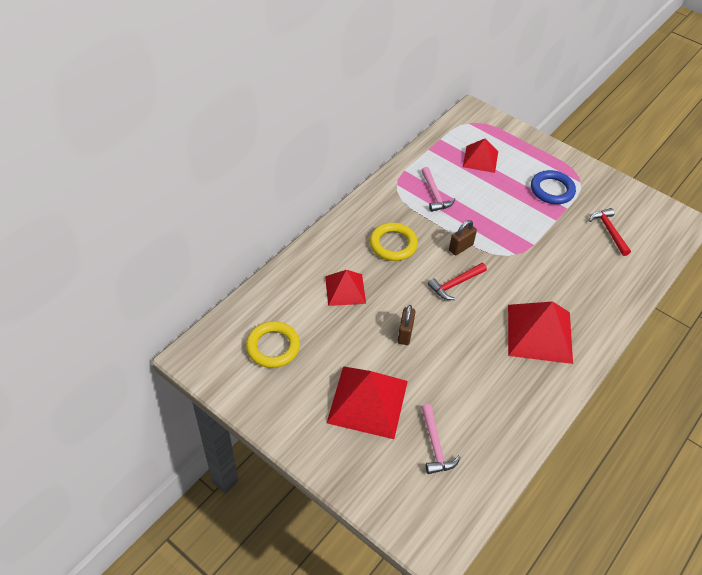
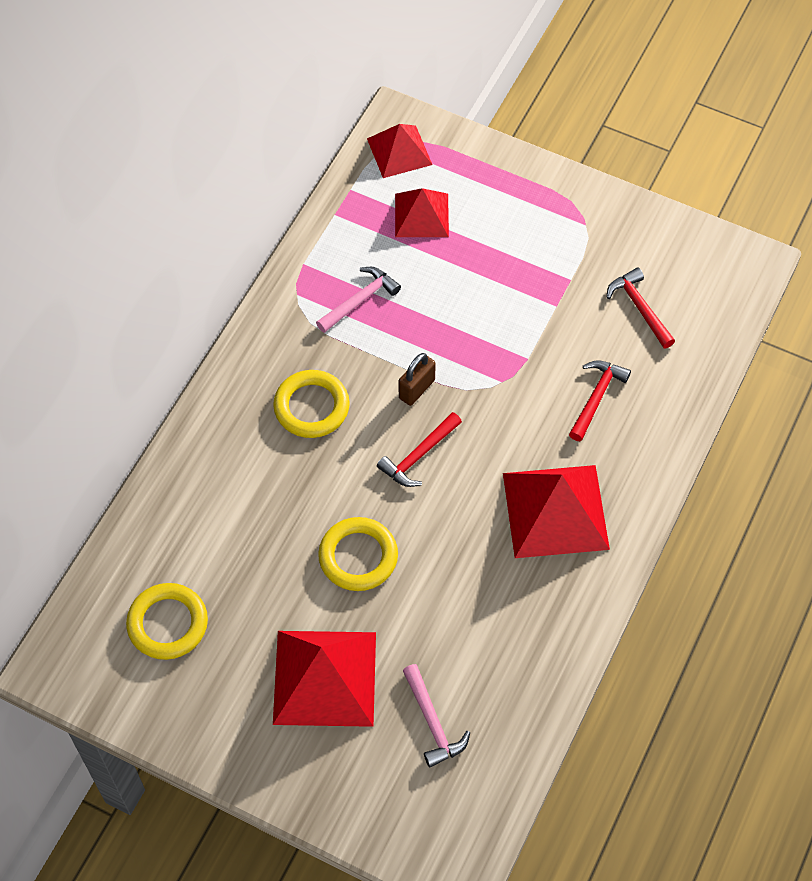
camera: 10 degrees left, 10 degrees up
red pyramid [325,270,366,306] -> red pyramid moved to [367,124,432,178]
brown padlock [398,305,416,345] -> yellow ring [318,517,398,591]
pink hammer [421,167,455,212] -> pink hammer turned 105 degrees counterclockwise [316,267,401,333]
blue ring [531,170,576,204] -> none
none -> red hammer [569,360,631,441]

